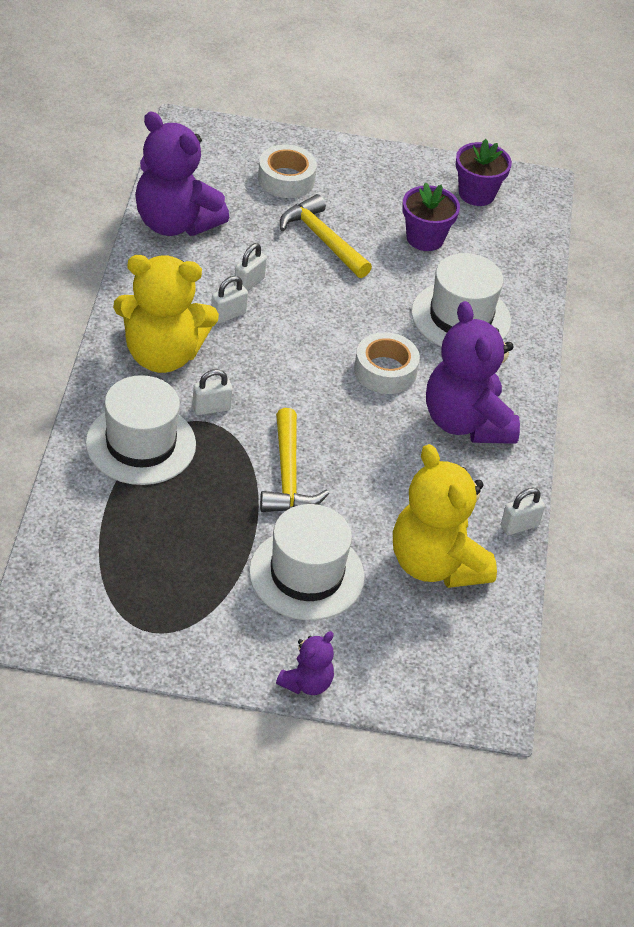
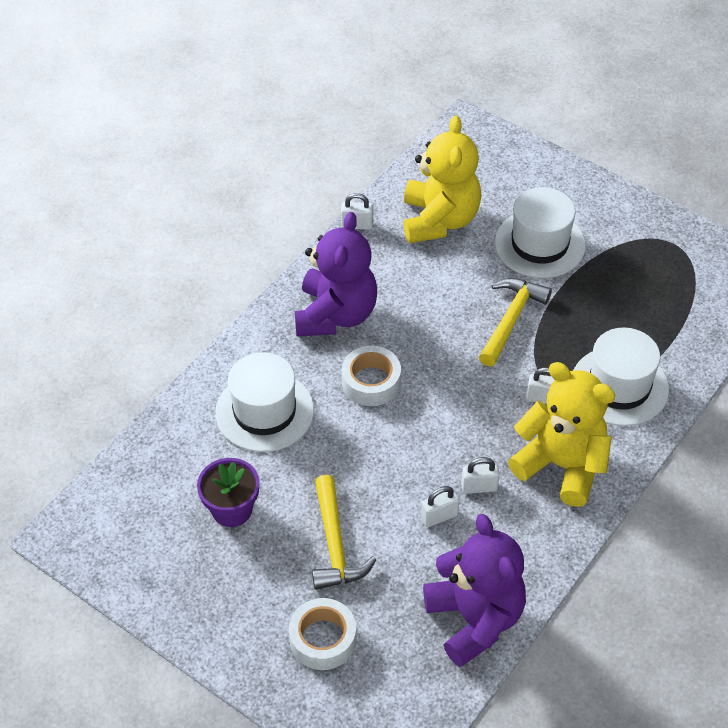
camera: 145 degrees left, 5 degrees up
purple teddy bear [276,631,334,695] -> none
purple flower pot [456,139,512,206] -> none

